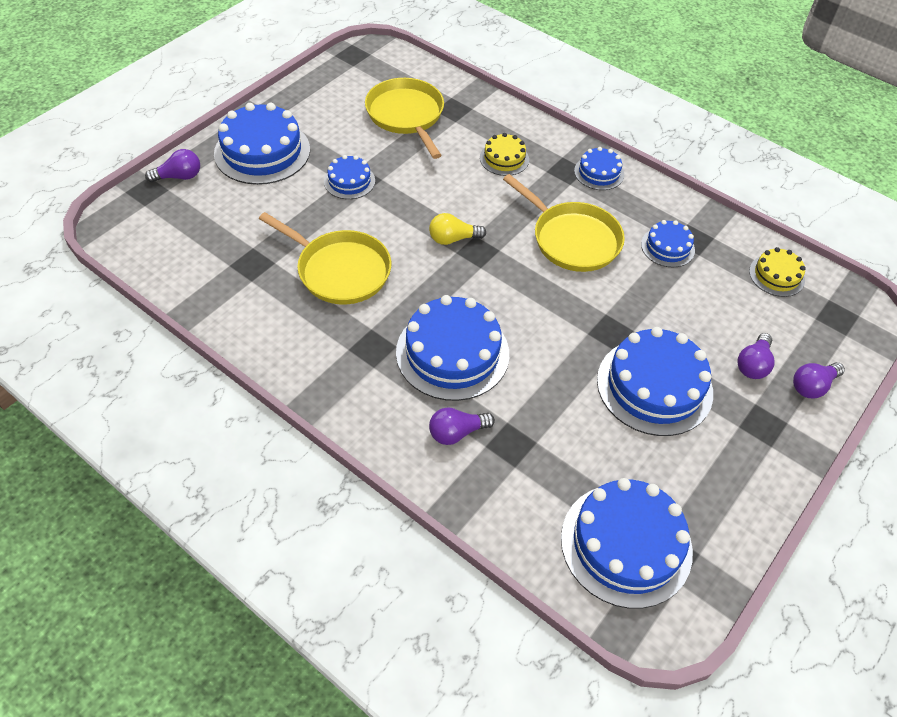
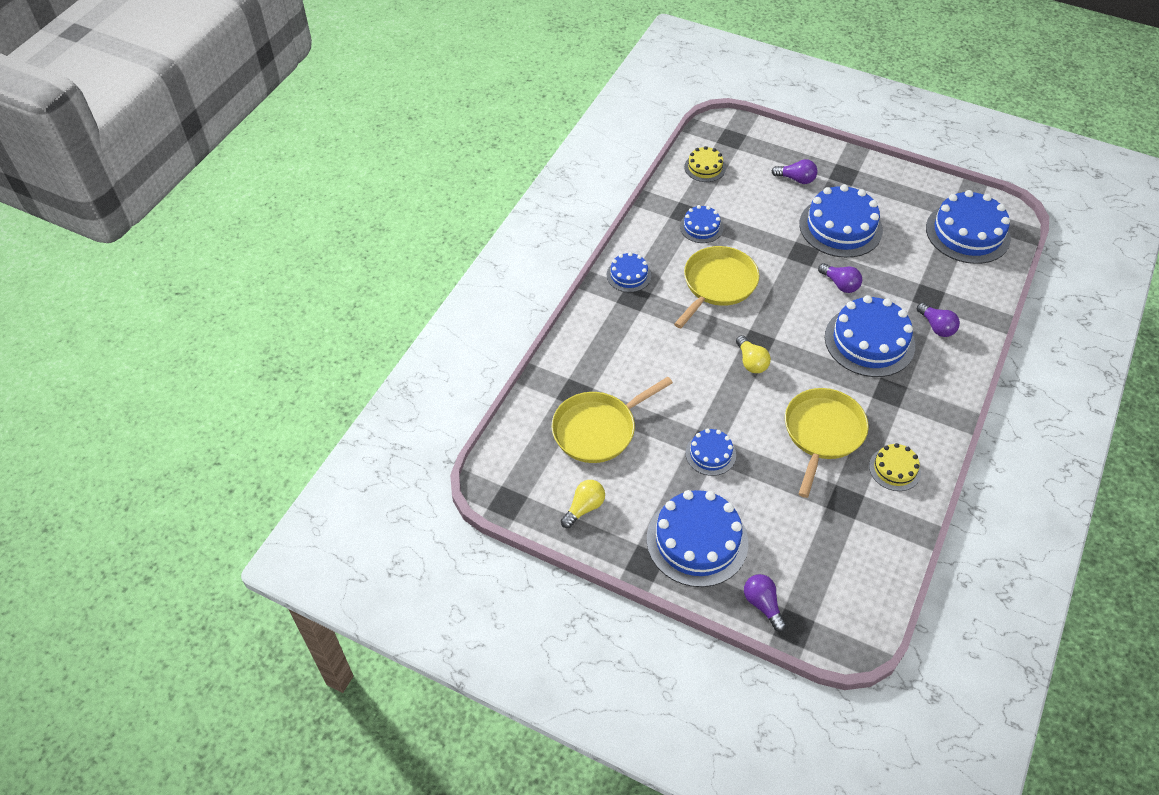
camera: 100 degrees left, 0 degrees up
yellow cake [480,133,529,176] -> yellow cake moved to [869,443,921,491]
purple light bulb [793,362,845,399] -> purple light bulb moved to [818,263,862,293]
none -> yellow light bulb [561,480,605,528]

